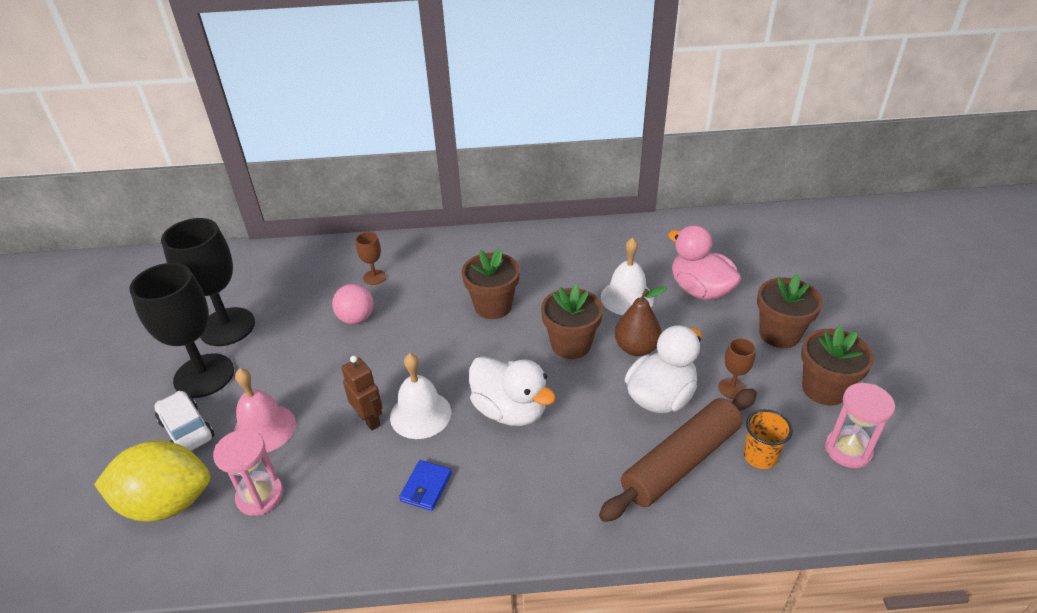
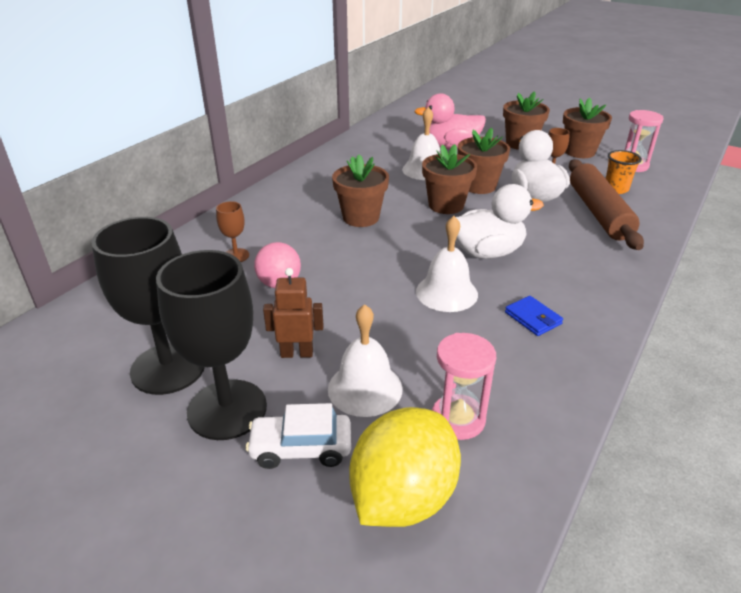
camera: 55 degrees left, 5 degrees down
pink bell [233,368,296,452] -> white bell [328,304,403,417]
brown robot [341,356,382,431] -> brown robot moved to [263,268,323,358]
brown pear [615,286,666,356] -> brown flower pot [458,128,510,194]

